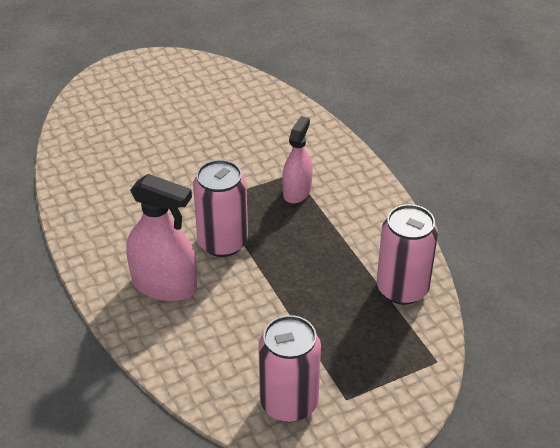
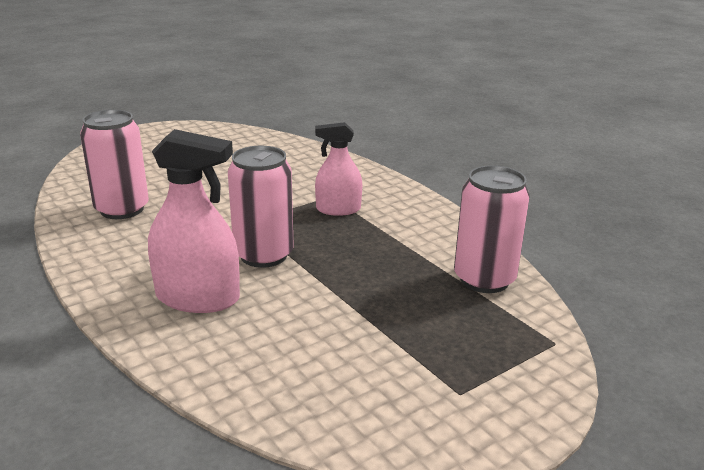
camera: 10 degrees left, 15 degrees down
pink can [258,315,321,422] -> pink can moved to [80,110,149,219]
pink spray bottle [282,116,313,203] -> pink spray bottle turned 105 degrees counterclockwise [315,122,362,216]

